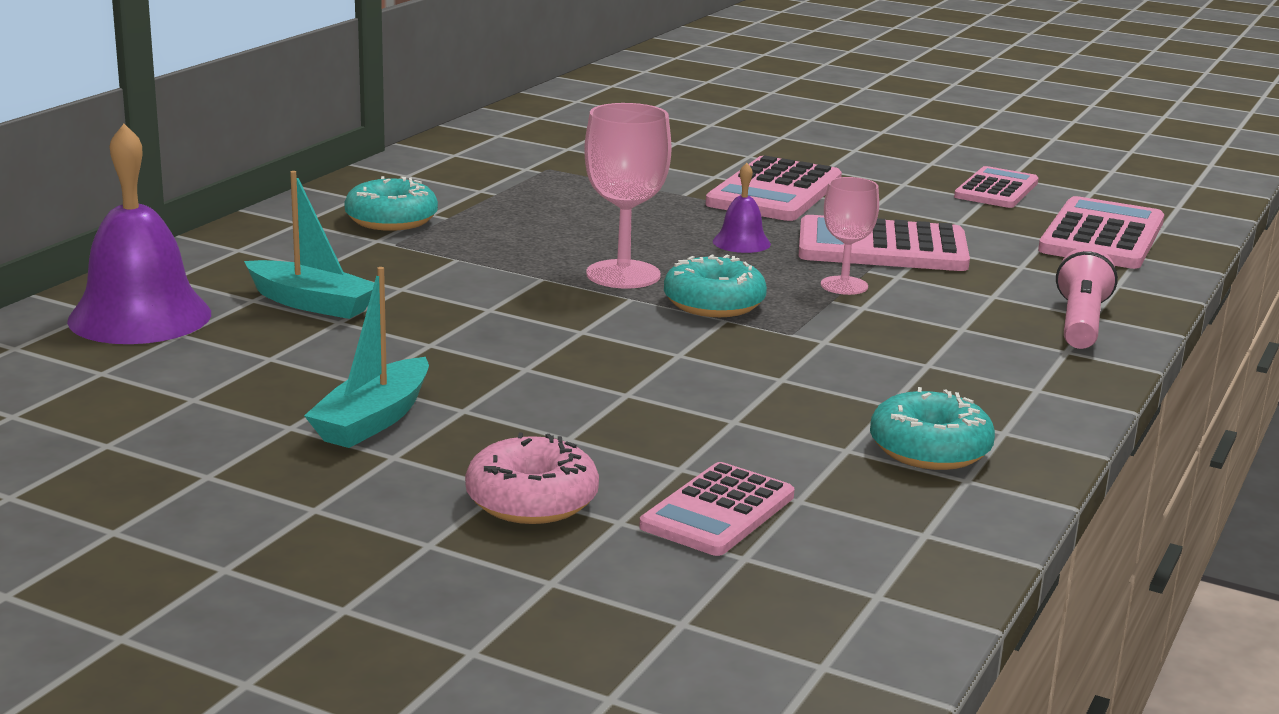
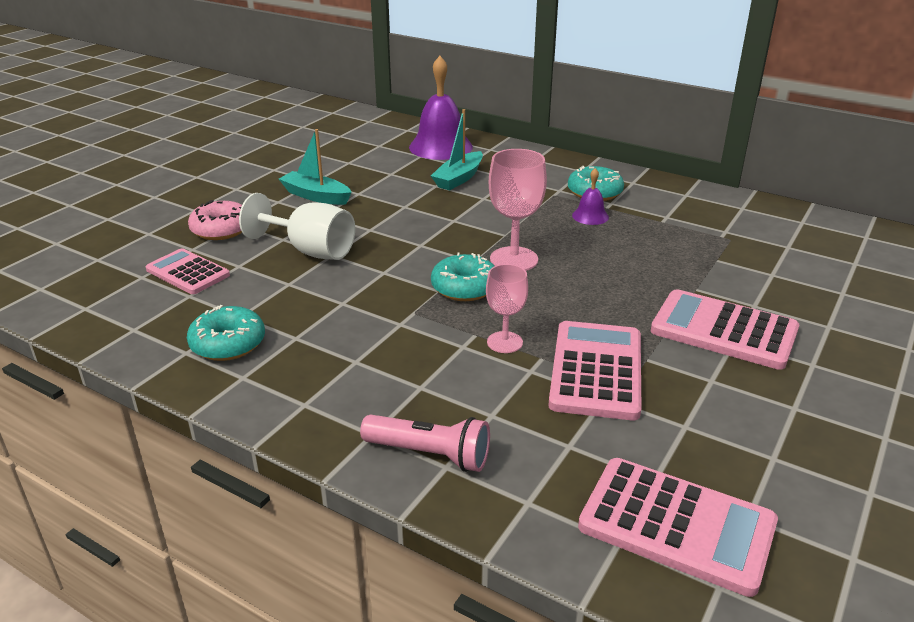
camera: 95 degrees right, 10 degrees up
purple bell [713,163,771,253] -> purple bell moved to [572,168,609,225]
pink calculator [954,166,1039,208] -> none
none -> white goblet [239,193,355,260]

